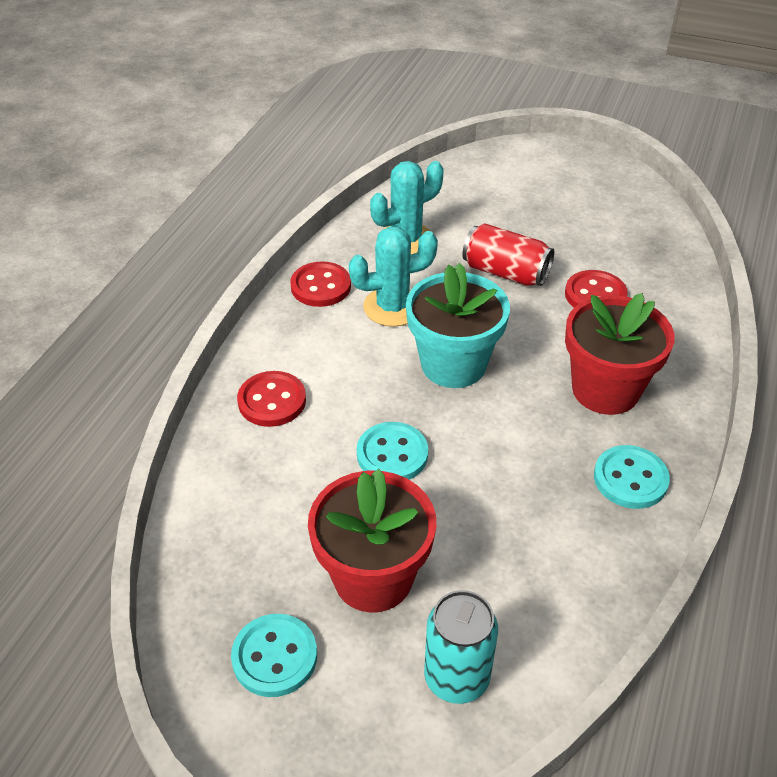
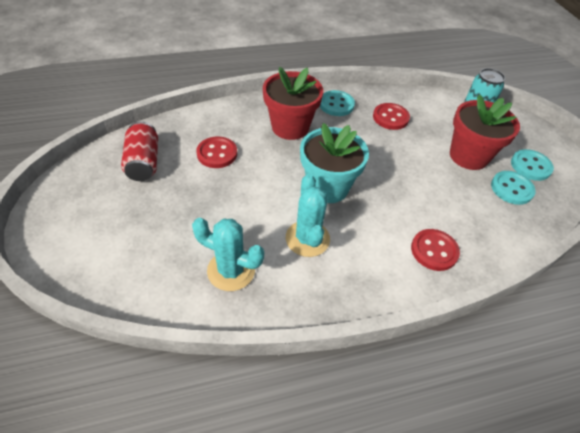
camera: 130 degrees left, 5 degrees up
red button [290,261,351,307] -> red button moved to [373,103,410,130]
turquoise cactus [349,226,438,327] -> turquoise cactus turned 45 degrees clockwise [286,174,330,257]
turquoise button [357,422,428,480] -> turquoise button moved to [491,171,536,205]
red can [462,223,554,286] -> red can moved to [121,121,158,181]

